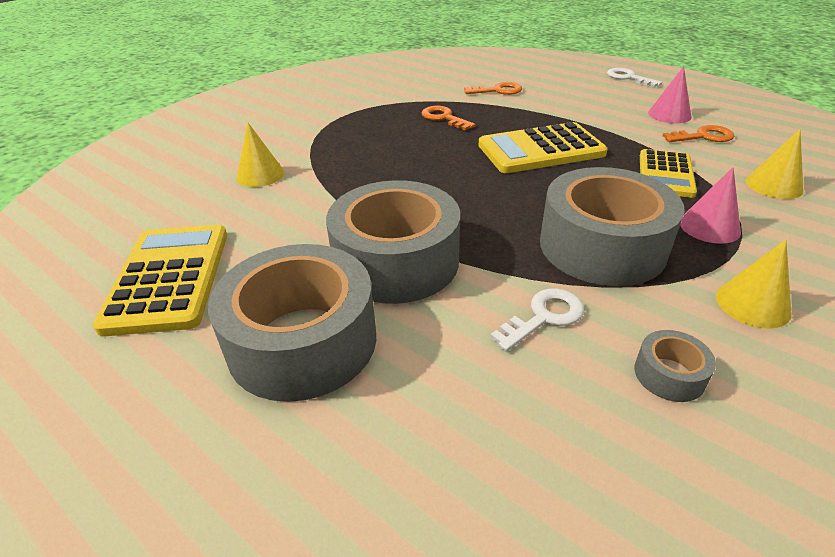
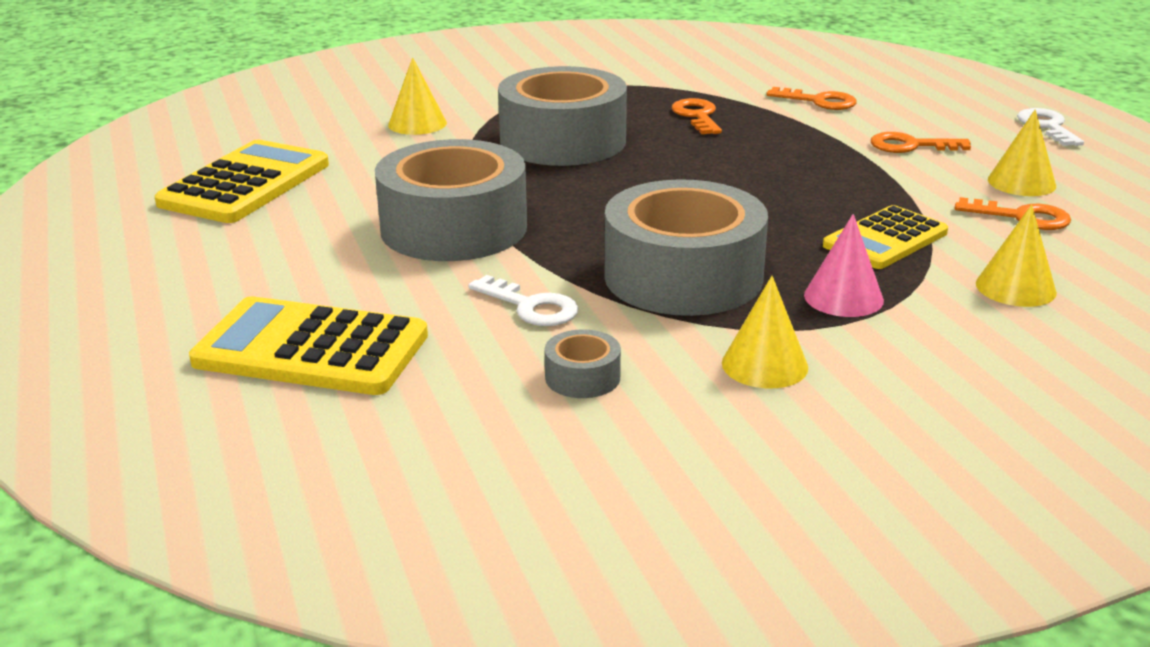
camera: 30 degrees right, 10 degrees down
grey tape [208,244,376,402] -> grey tape moved to [498,66,627,166]
yellow calculator [478,122,608,173] -> yellow calculator moved to [189,296,428,395]
white key [490,288,584,352] -> white key turned 45 degrees clockwise [468,275,578,326]
pink cone [648,66,692,123] -> yellow cone [988,110,1056,196]
none -> orange key [871,132,971,153]

